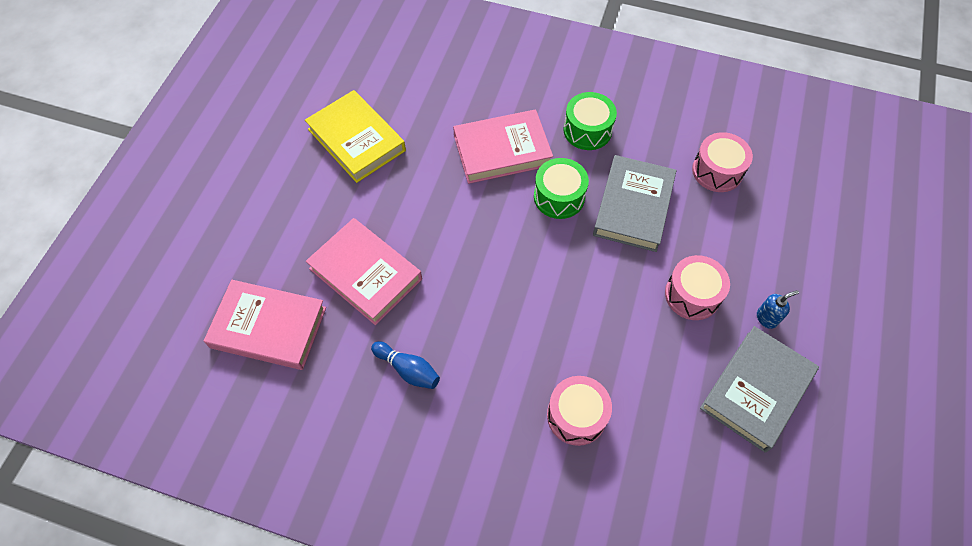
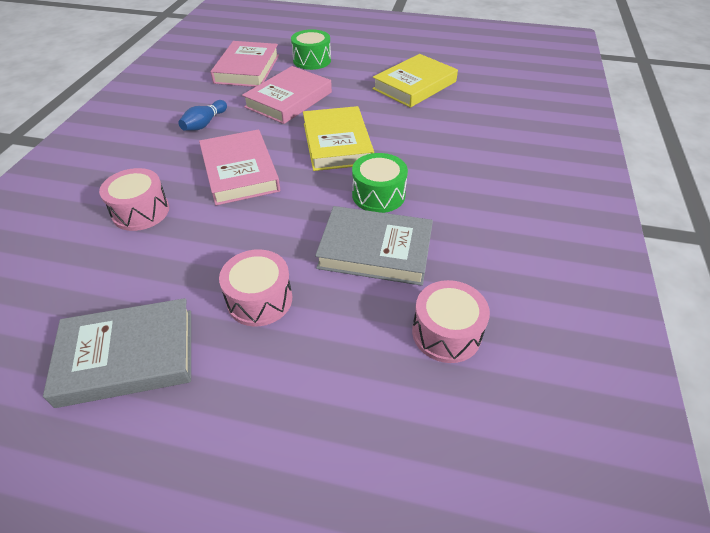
camera: 85 degrees right, 15 degrees down
pink book [453,109,553,184] -> pink book moved to [199,129,280,205]
green drum [563,92,617,150] -> green drum moved to [291,29,331,70]
grey book [700,326,819,452] -> grey book turned 45 degrees counterclockwise [43,298,191,408]
blue soap dispenser [757,290,799,329] -> none
none -> yellow book [303,106,374,171]

